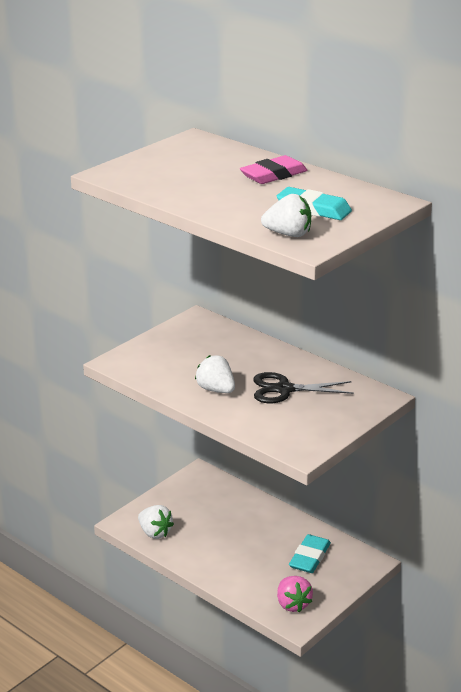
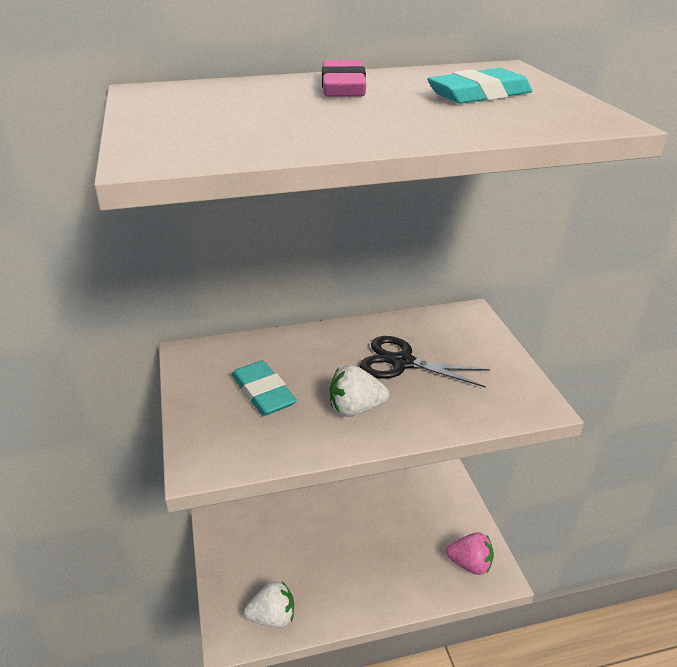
camera: 55 degrees left, 5 degrees up
black scissors [253,372,354,403] -> black scissors turned 75 degrees clockwise [359,336,490,388]
white strawberry [261,194,311,237] -> none
turquoise eraser [289,534,331,573] -> turquoise eraser moved to [232,360,297,416]

